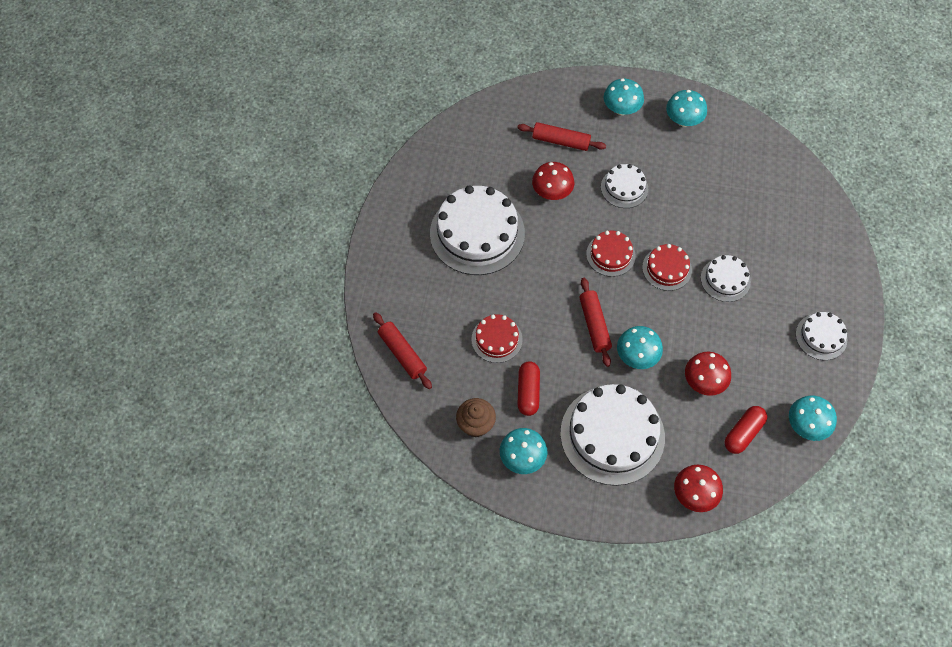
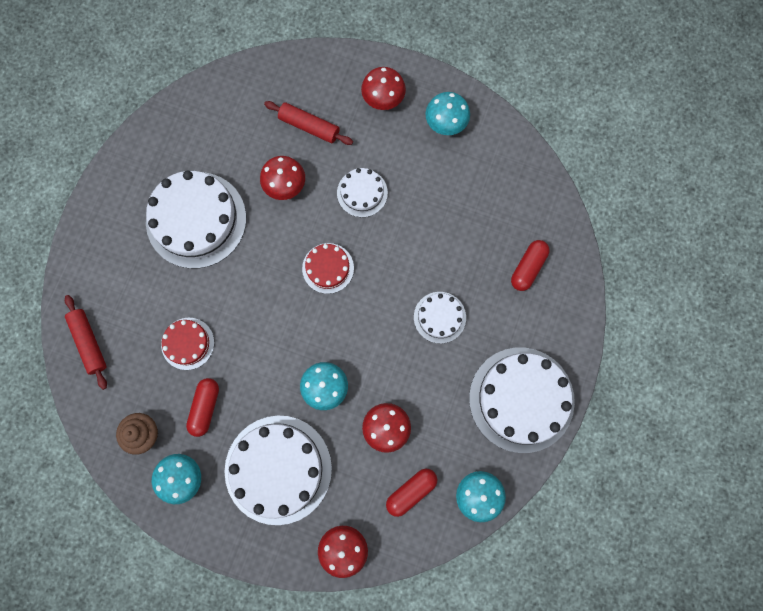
camera: 10 degrees right, 15 degrees up
red rolling pin [579,278,612,367] -> none
turquoise mushroom [604,79,644,115] -> red mushroom [361,67,406,110]
red cake [642,244,692,291] -> none
white cake [796,312,847,360] -> white cake [469,347,575,453], size x1.96
none -> red capsule [511,240,550,291]

